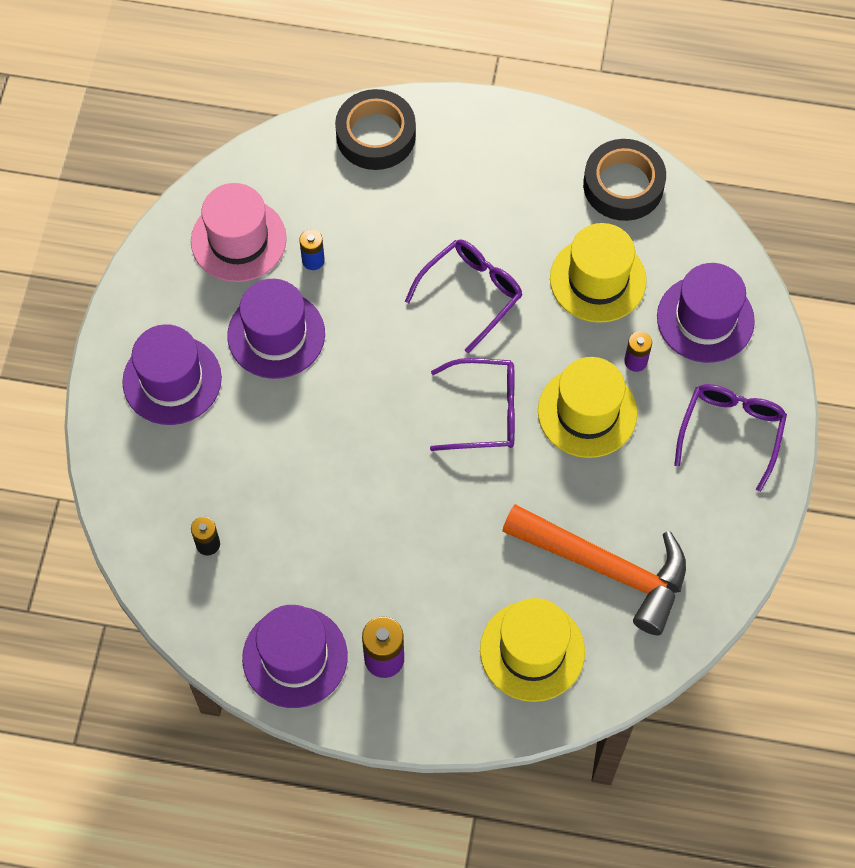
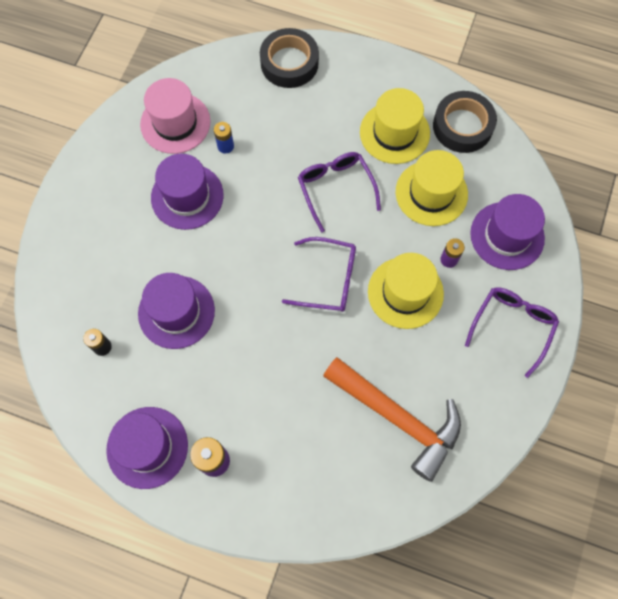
camera: 10 degrees right, 5 degrees up
purple hat [122,324,222,425] -> purple hat moved to [138,273,215,349]
purple glasses [405,239,523,353] -> purple glasses turned 75 degrees counterclockwise [298,152,381,232]
yellow hat [480,598,585,702] -> yellow hat moved to [360,88,430,164]

